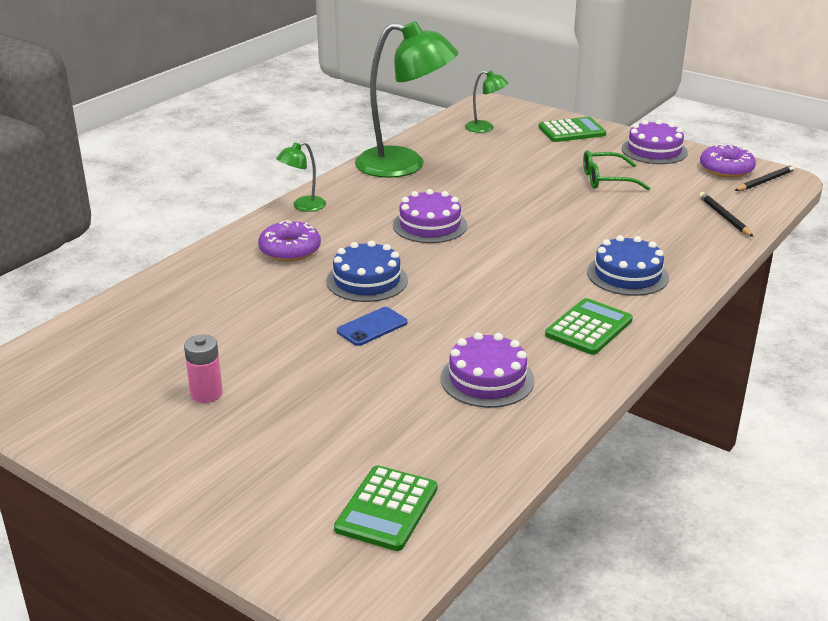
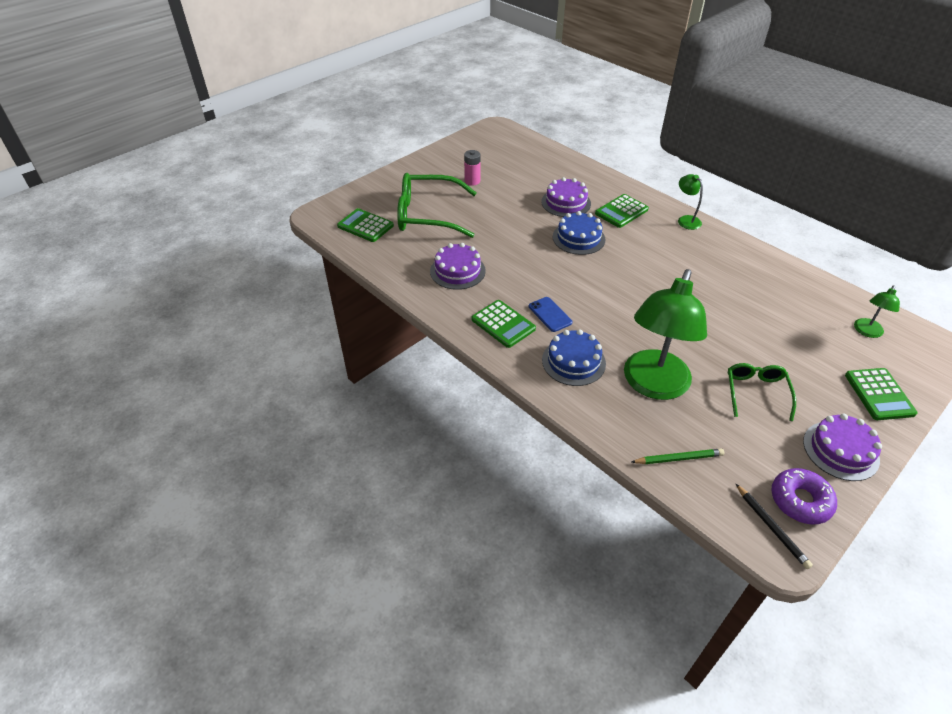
camera: 100 degrees right, 15 degrees up
purple donut [258,220,321,261] -> green calculator [595,194,649,228]
blue phone [337,307,407,346] -> blue phone moved to [529,297,572,332]
green lamp [355,21,458,178] -> green lamp moved to [624,269,707,400]
purple cake [393,189,467,243] -> purple cake moved to [541,177,591,217]
black pencil [699,192,753,237] -> green pencil [632,449,724,464]
none -> green glasses [397,173,477,238]

